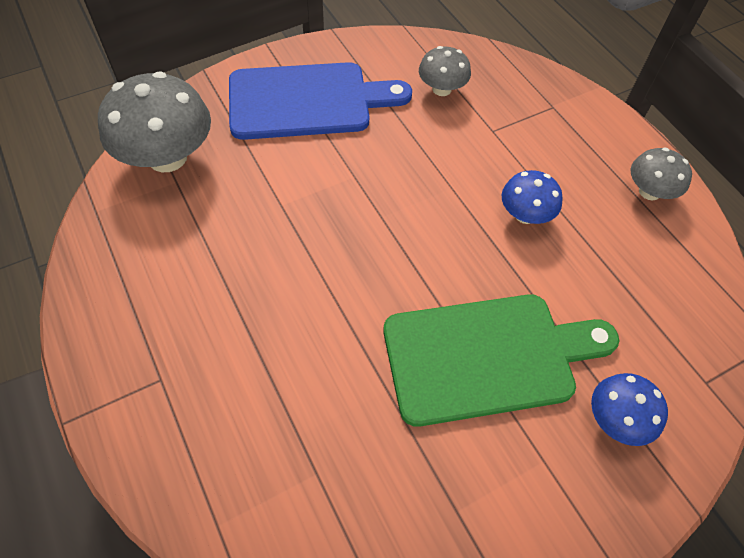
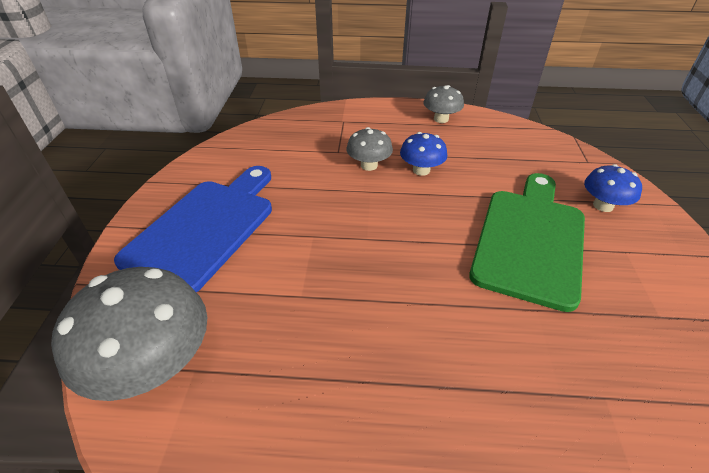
camera: 55 degrees left, 15 degrees down
grey mushroom [419,46,471,96] -> grey mushroom moved to [346,127,393,171]

